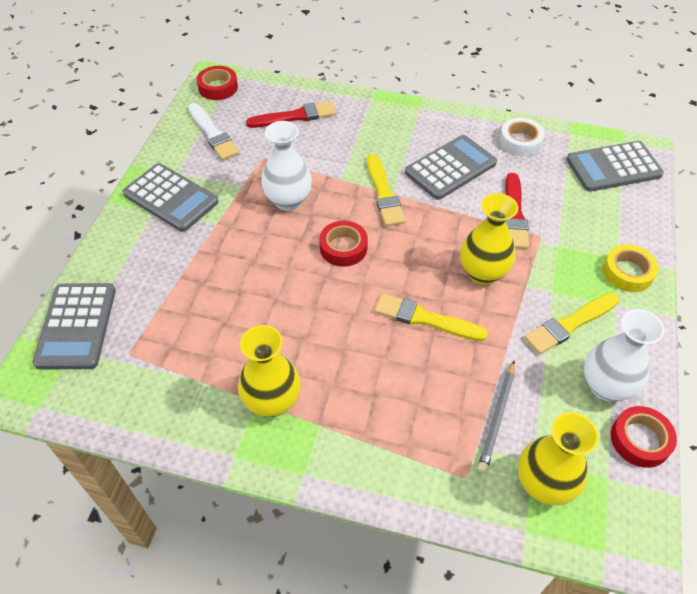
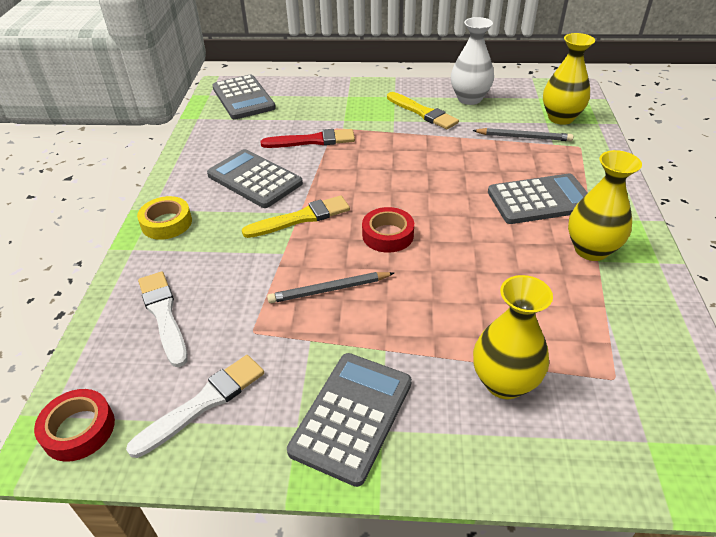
camera: 100 degrees left, 10 degrees down
grey calculator [33,283,116,369] -> grey calculator moved to [488,174,588,224]
red brush [246,101,336,128] -> white brush [138,272,188,367]
white vase [261,121,312,211] -> grey pencil [267,272,394,303]
yellow brush [375,293,488,341] -> none
yellow vase [460,193,518,285] -> yellow vase moved to [473,275,553,399]
white tape [500,118,545,156] -> none
yellow tape [603,244,658,292] -> yellow tape moved to [137,196,192,240]
red tape [611,406,677,468] -> none

